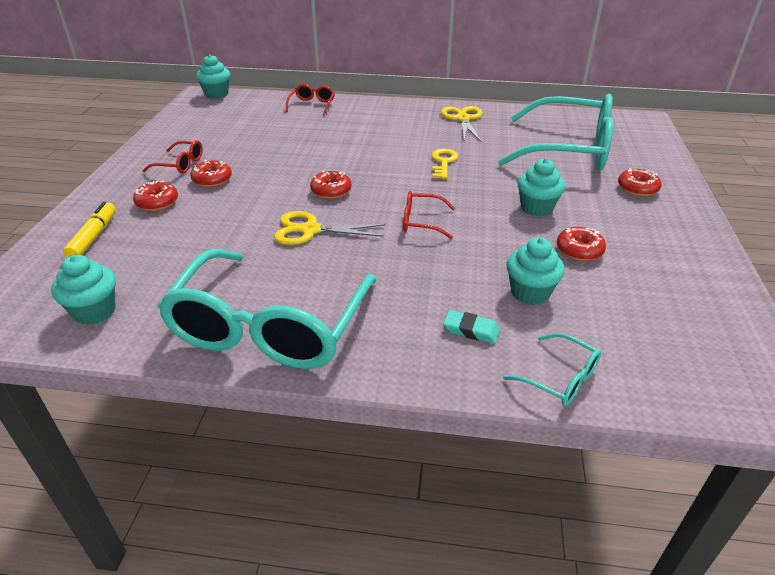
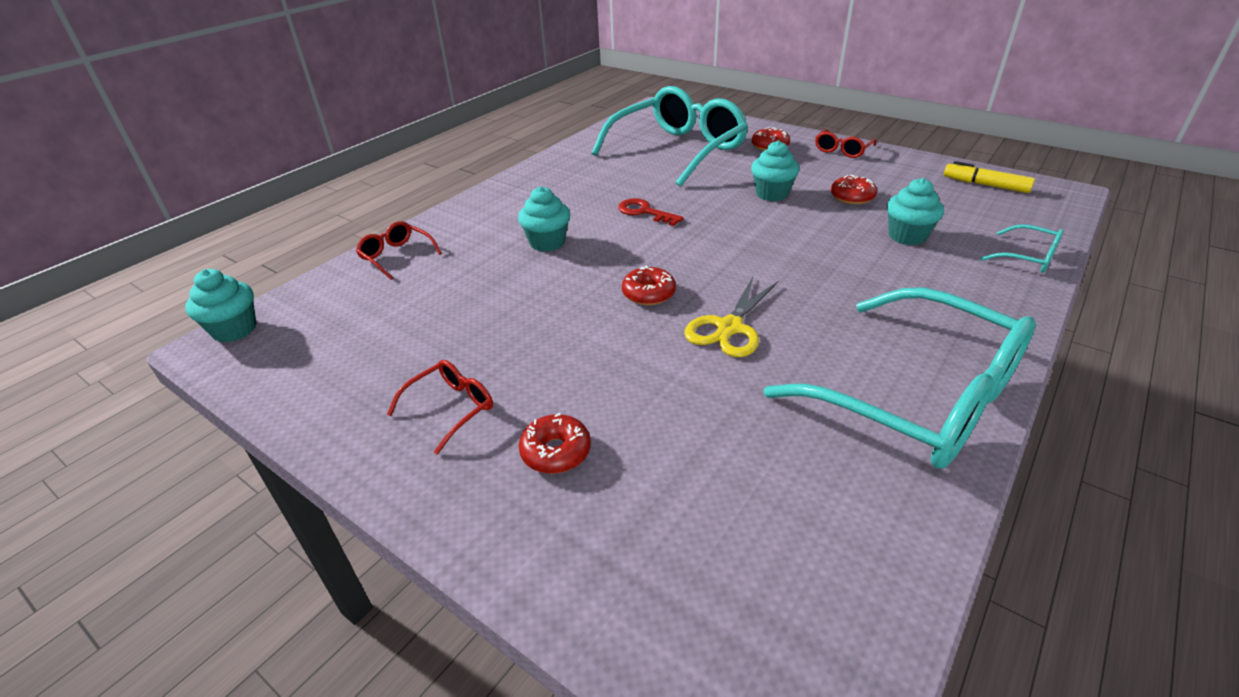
camera: 60 degrees left, 0 degrees up
turquoise cupcake [51,255,116,325] -> turquoise cupcake moved to [518,186,570,252]
yellow marker [63,202,116,258] -> yellow marker moved to [944,161,1035,193]
red donut [190,160,232,187] -> none
red glasses [403,191,455,239] -> red glasses moved to [815,129,877,158]
yellow key [431,149,458,179] -> red key [618,198,684,226]
yellow scissors [441,106,483,142] -> none
turquoise eraser [443,310,500,344] -> none
turquoise glasses [503,333,601,406] -> turquoise glasses turned 60 degrees clockwise [980,224,1064,273]

